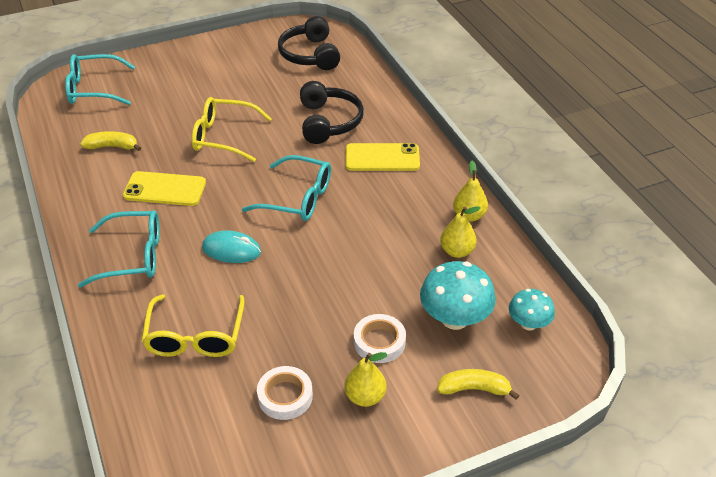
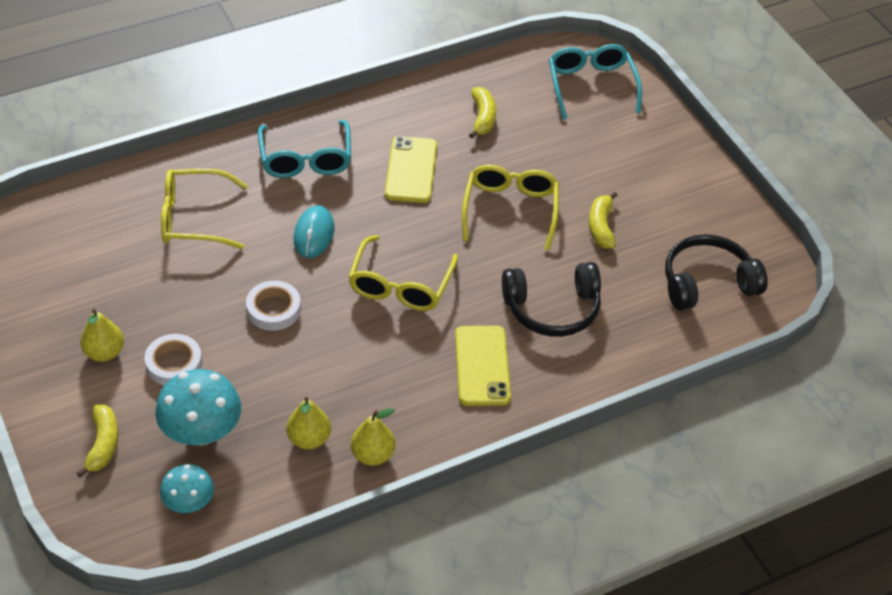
camera: 85 degrees right, 5 degrees up
turquoise glasses [242,155,331,221] -> yellow glasses [348,235,458,311]
white tape [257,366,313,420] -> white tape moved to [246,281,301,331]
none -> yellow banana [589,192,618,249]

